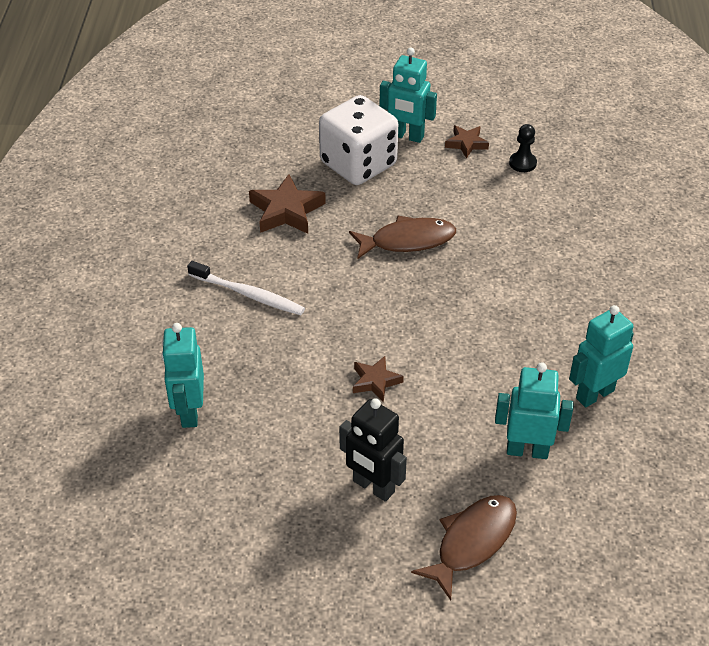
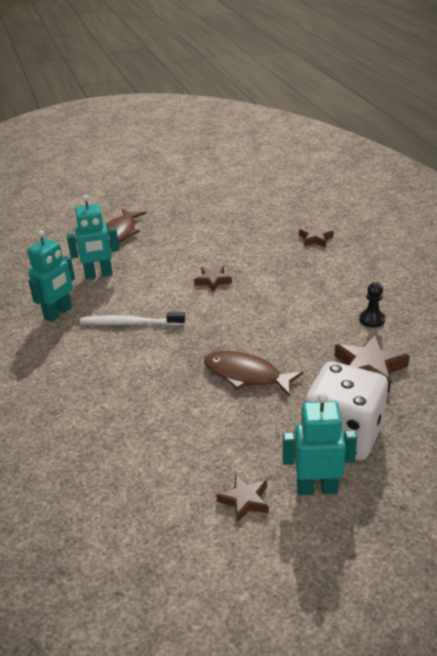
camera: 160 degrees right, 10 degrees down
turquoise robot [162,323,204,428] -> brown star [299,225,334,247]
white toothbrush [187,261,305,315] -> white toothbrush moved to [80,312,185,326]
black robot [339,398,407,502] -> none
brown fish [349,216,456,260] -> brown fish turned 60 degrees clockwise [204,351,303,397]
black pawn [509,124,537,172] -> black pawn moved to [359,282,385,327]

